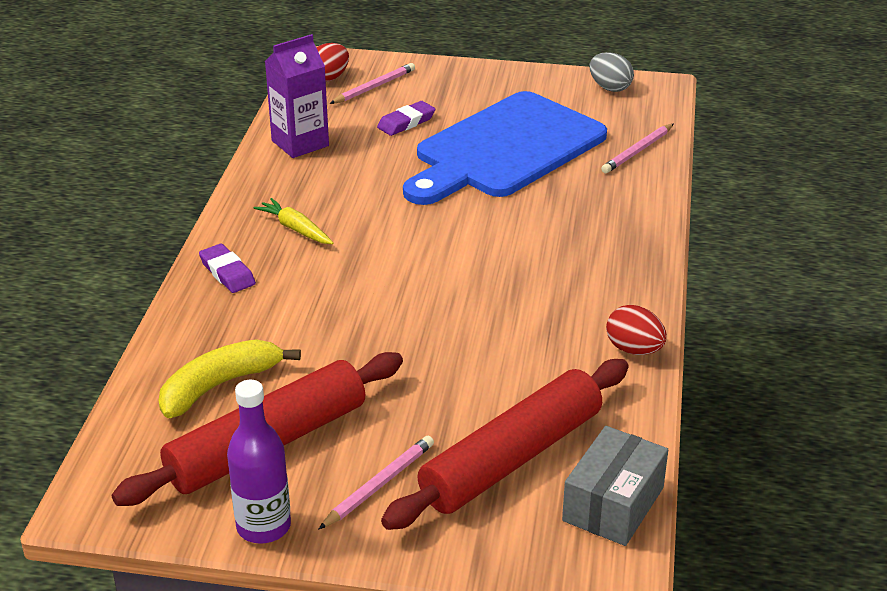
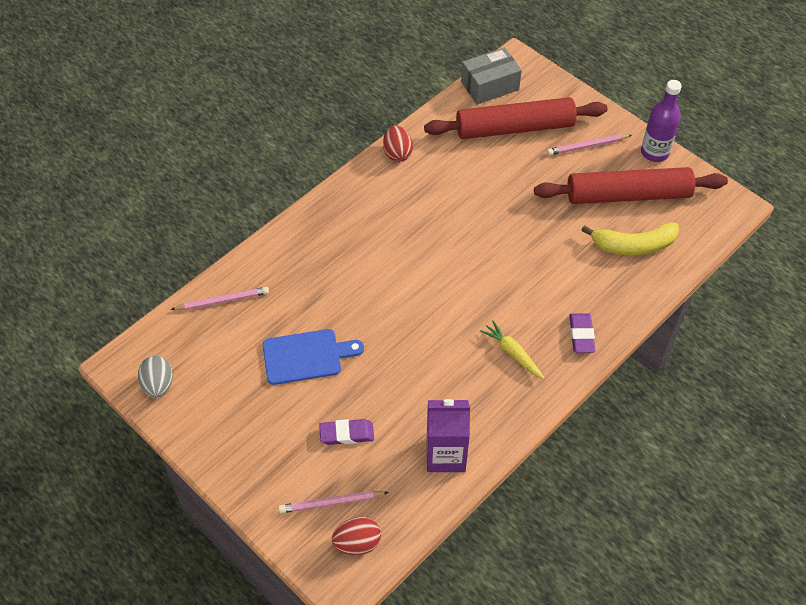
camera: 145 degrees left, 20 degrees up
yellow carrot [253,198,333,244] -> yellow carrot turned 150 degrees clockwise [480,320,544,379]
blue cutting board [403,91,607,205] -> blue cutting board [262,329,364,385], size x0.51

